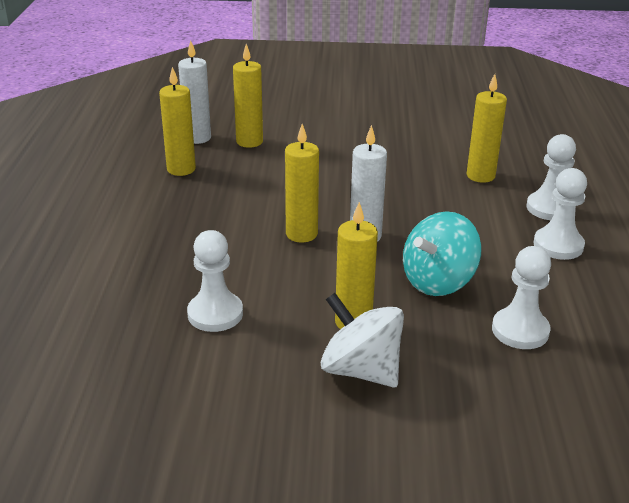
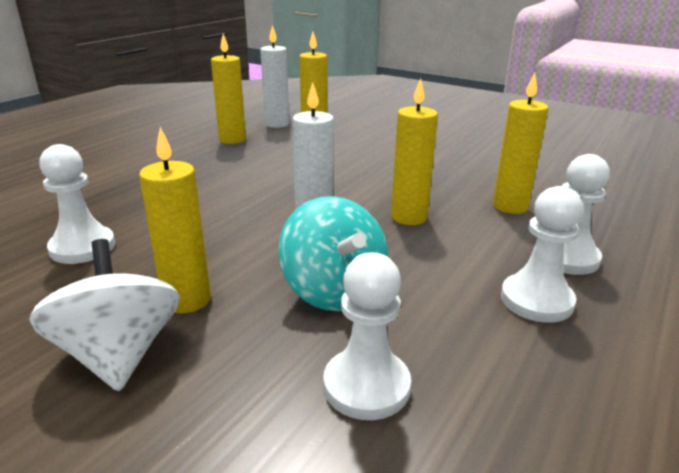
camera: 30 degrees right, 5 degrees down
yellow candle [285,124,319,243] -> yellow candle moved to [391,78,438,225]
turquoise spinning top [403,211,481,296] -> turquoise spinning top turned 105 degrees counterclockwise [278,196,388,311]

